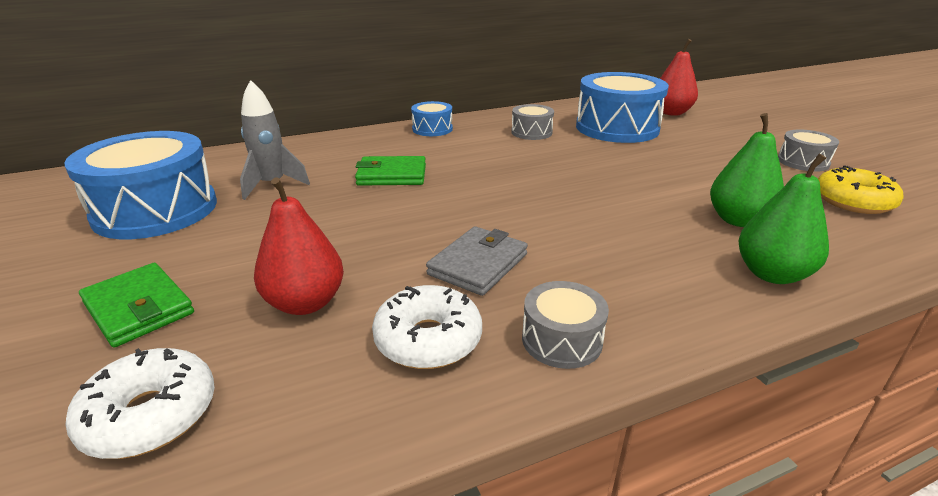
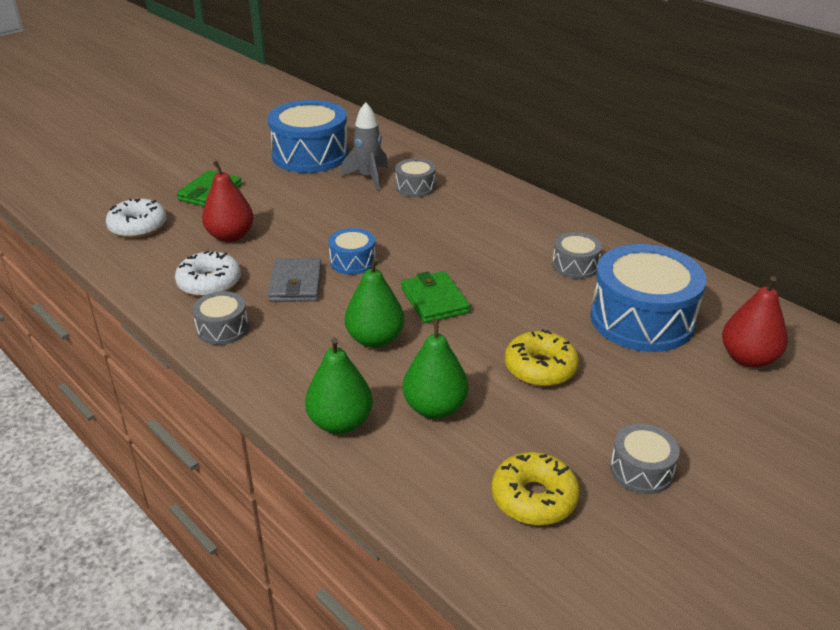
camera: 70 degrees right, 5 degrees up
green wallet [355,156,426,186] -> green wallet moved to [401,271,470,323]
blue drum [411,101,453,136] -> blue drum moved to [329,228,376,275]
grey wallet [426,226,528,296] -> grey wallet turned 75 degrees clockwise [268,258,322,302]
none -> green pear [345,257,404,348]
none -> grey drum [395,158,436,197]
none -> yellow donut [505,329,579,387]

